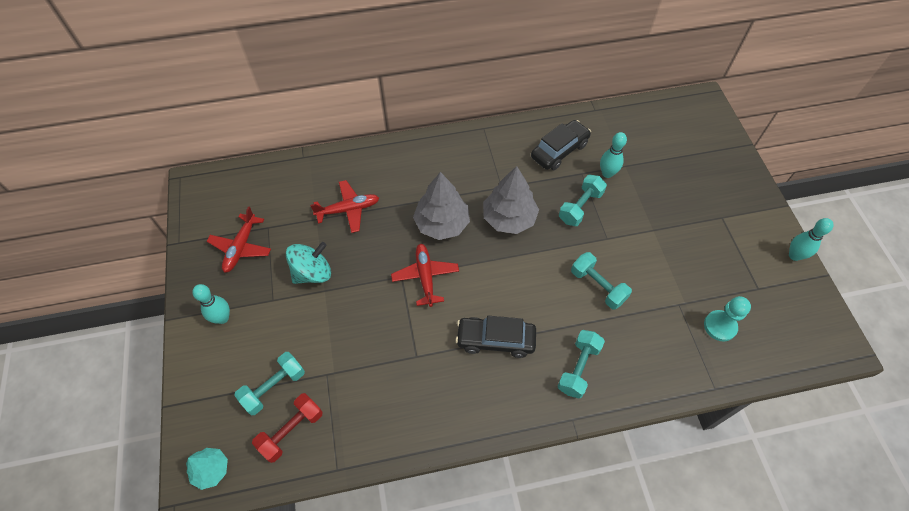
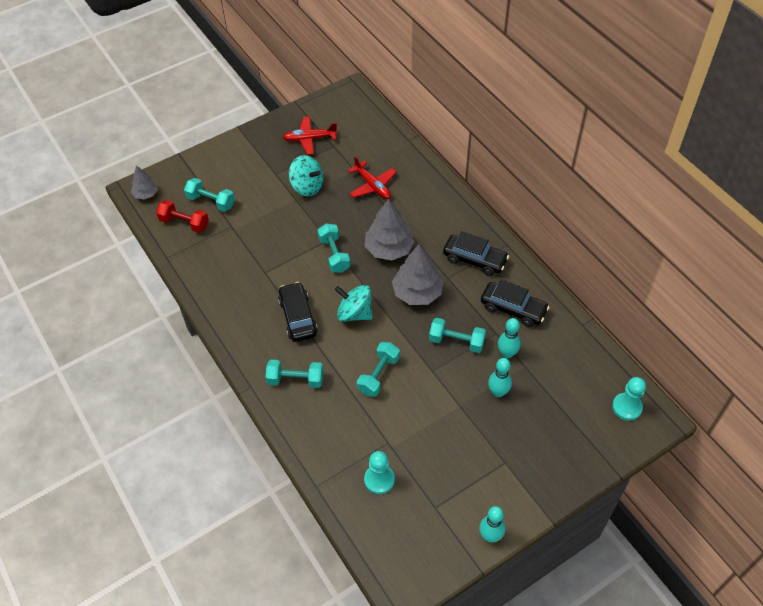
camera: 70 degrees right, 5 degrees down
turquoise tree [186,448,228,490] -> grey tree [131,165,158,199]
turquoise bowling pin [192,284,230,324] -> turquoise bowling pin moved to [488,358,512,397]
red plane [391,244,459,307] -> turquoise dumbbell [318,223,350,273]
none -> turquoise spinning top [335,285,373,322]
none -> black car [443,231,509,276]
none -> turquoise pawn [612,377,646,421]

